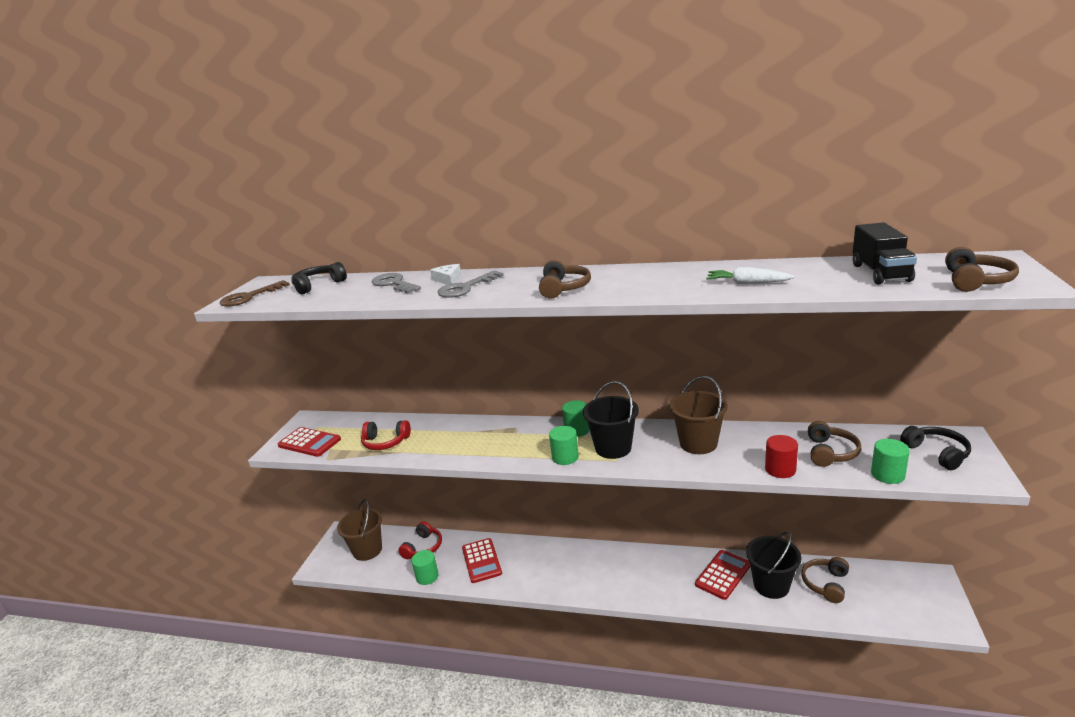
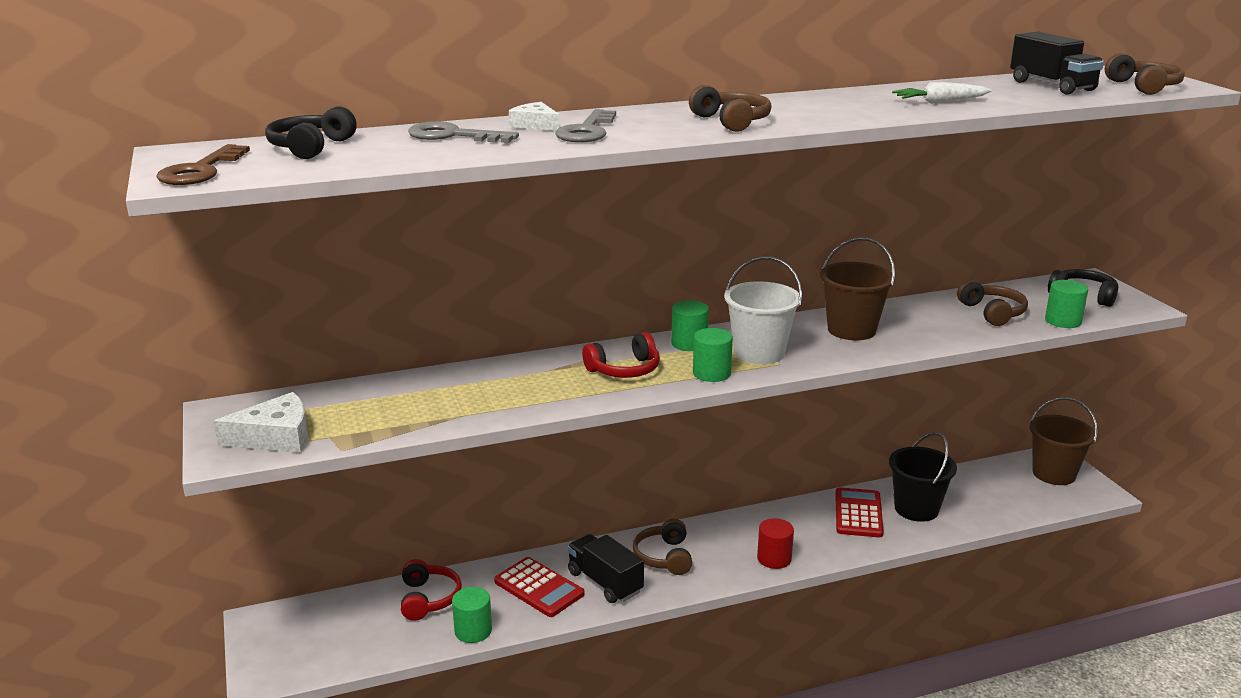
camera: 35 degrees left, 0 degrees up
red calculator [278,427,341,457] -> white cheese [214,392,308,453]
brown bucket [337,499,382,561] -> brown bucket moved to [1029,397,1098,485]
red headphones [361,420,411,450] -> red headphones moved to [582,332,660,378]
black bucket [583,381,639,459] -> white bucket [724,256,802,364]
red cylinder [765,435,798,478] -> red cylinder moved to [757,518,794,569]
brown headphones [801,557,849,603] -> brown headphones moved to [633,519,692,575]
none -> black truck [567,534,644,603]

